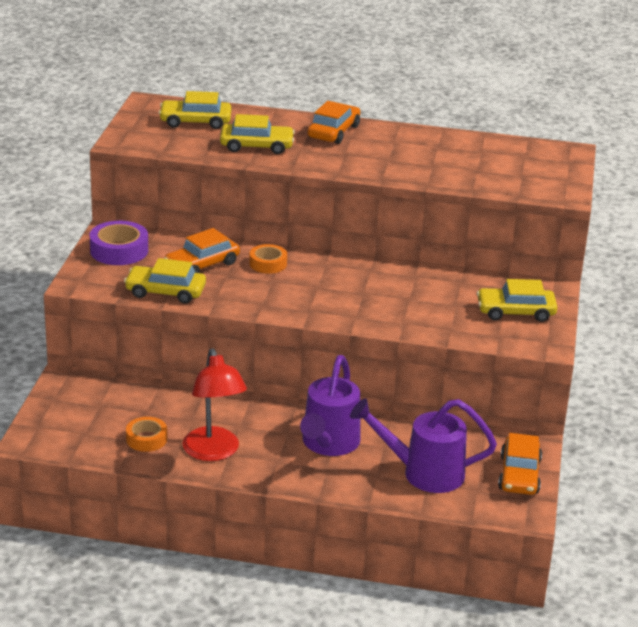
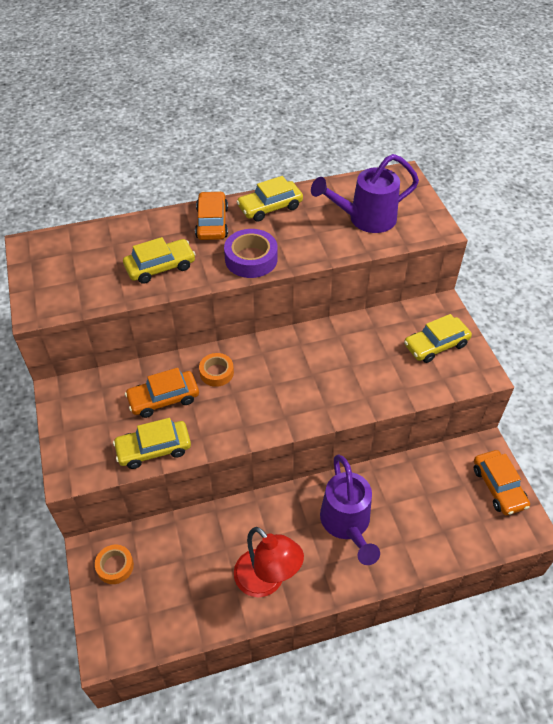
camera: 25 degrees left, 20 degrees up
purple tape [90,221,148,265] -> purple tape moved to [224,229,278,278]
orange tape [126,417,167,452] -> orange tape moved to [95,545,134,584]
yellow car [159,91,232,129] -> yellow car moved to [236,176,303,222]
orange car [164,228,240,273] -> orange car turned 45 degrees clockwise [125,368,199,418]
purple watering can [350,398,497,493] -> purple watering can moved to [311,154,419,233]

